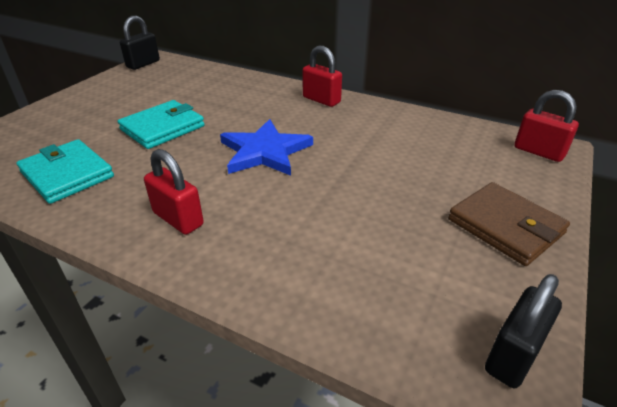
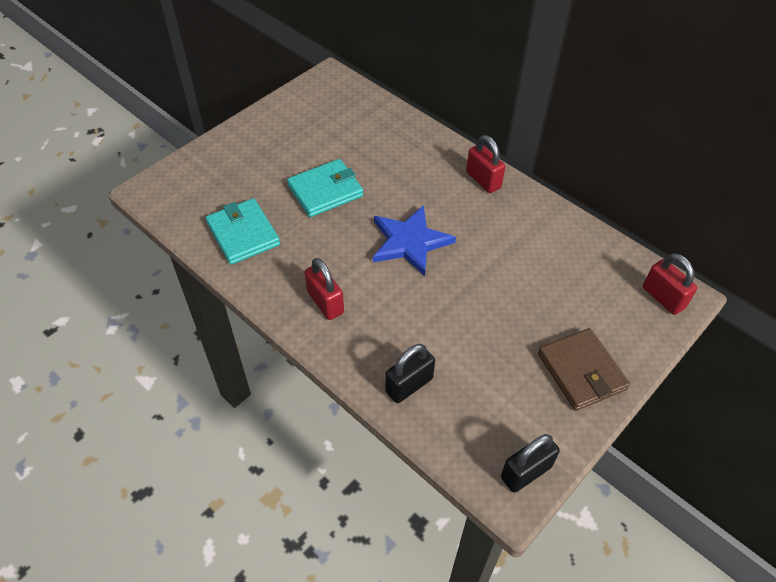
camera: 15 degrees right, 15 degrees up
black padlock [120,16,160,70] -> black padlock moved to [385,344,435,403]

